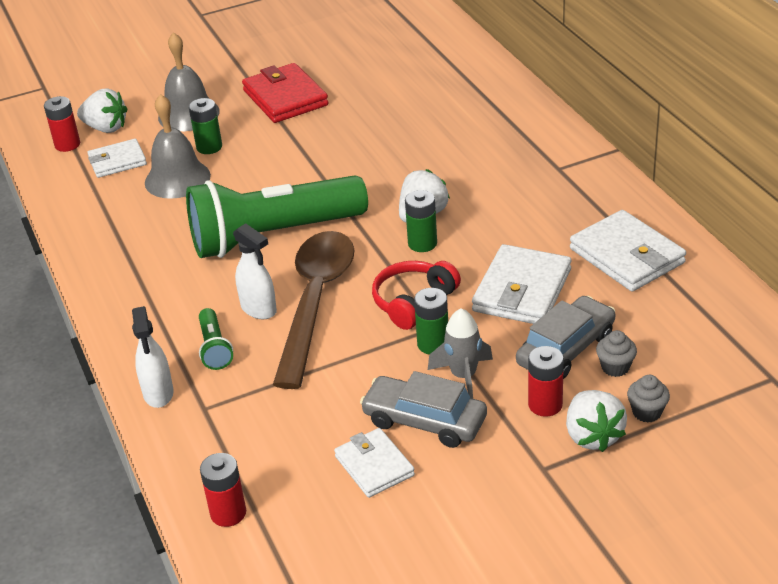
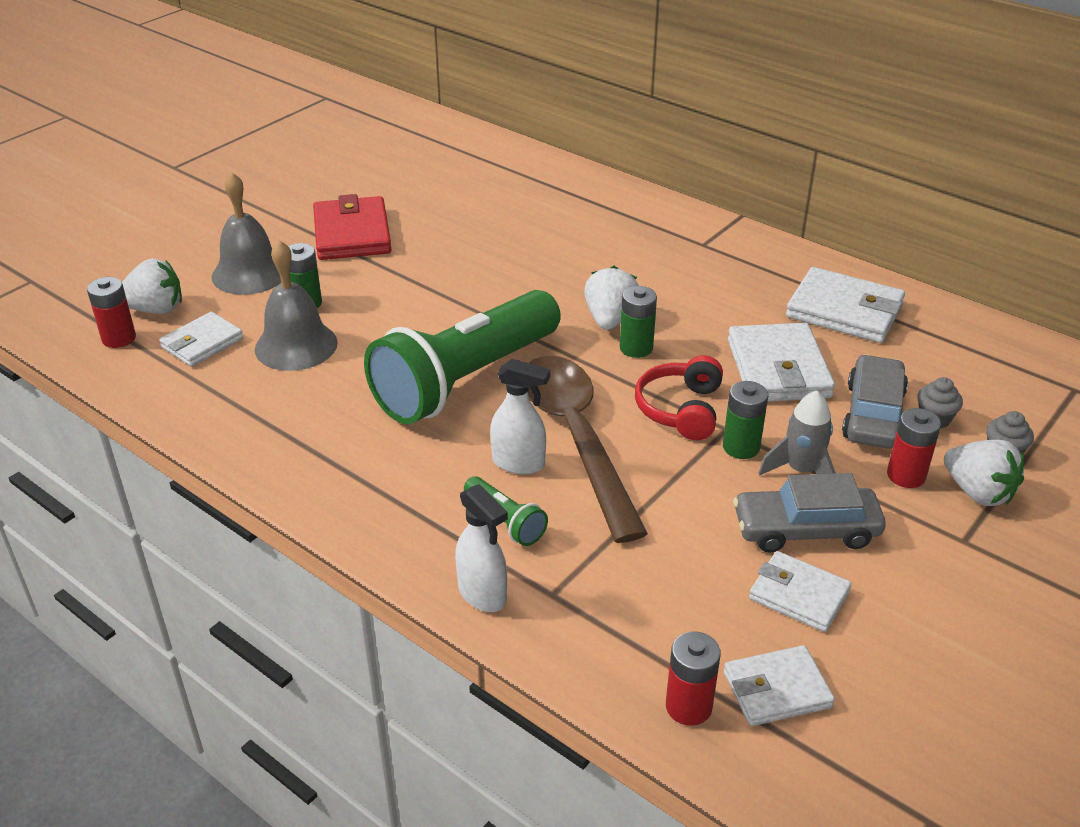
camera: 30 degrees left, 0 degrees up
red wallet [242,63,328,123] -> red wallet turned 45 degrees clockwise [313,194,392,260]
none -> white wallet [724,645,835,726]

